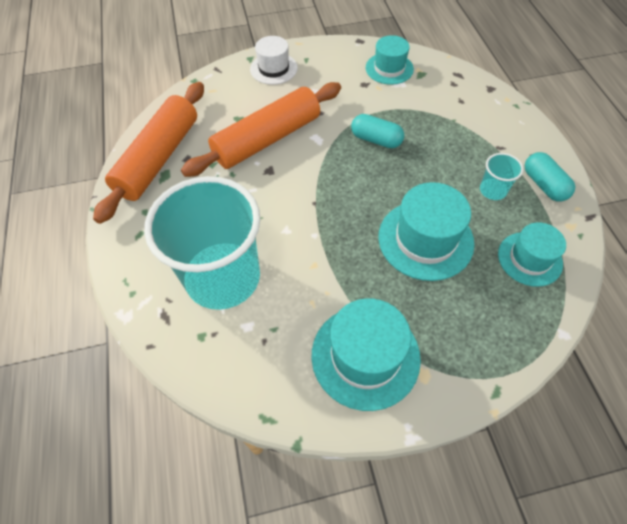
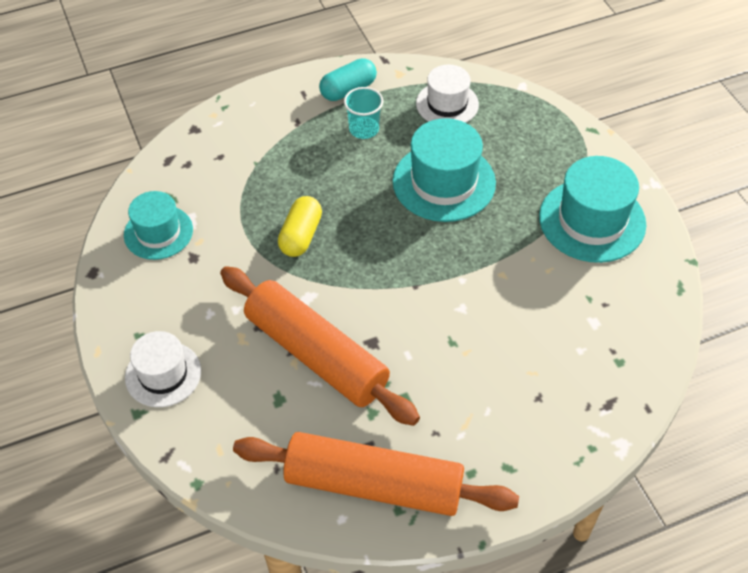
camera: 100 degrees left, 5 degrees down
turquoise cup [144,176,261,310] -> none
turquoise capsule [351,114,404,148] -> yellow capsule [278,196,322,257]
turquoise hat [498,222,566,287] -> white hat [416,65,479,123]

